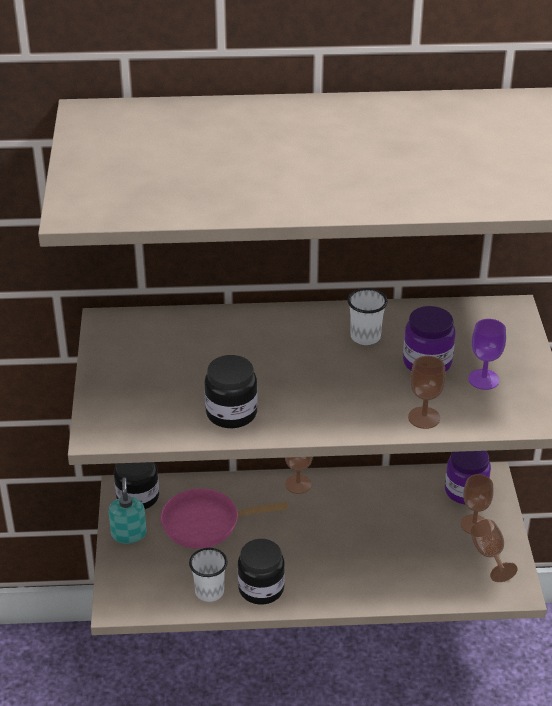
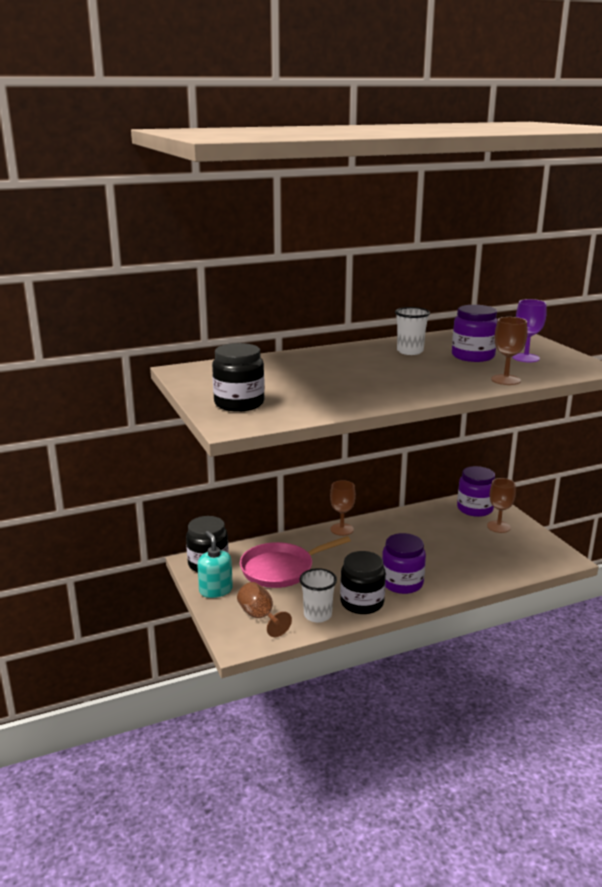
camera: 20 degrees left, 15 degrees down
black jar [204,355,258,428] -> black jar moved to [212,343,265,412]
brown goblet [470,519,518,582] -> brown goblet moved to [237,582,292,637]
none -> purple jar [382,533,426,594]

